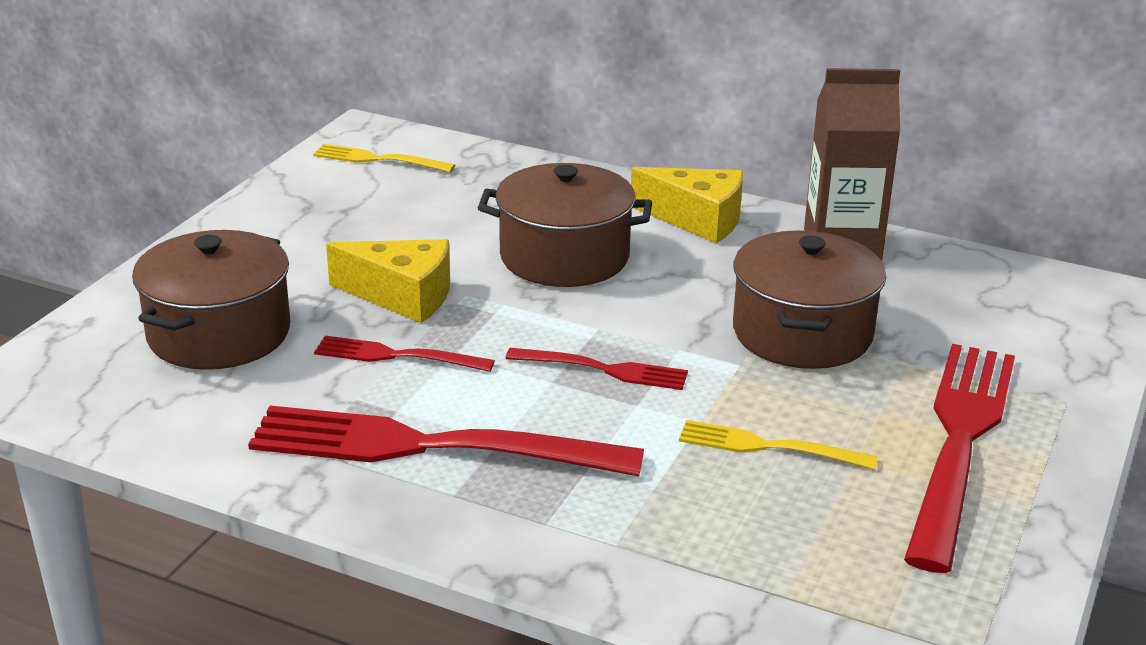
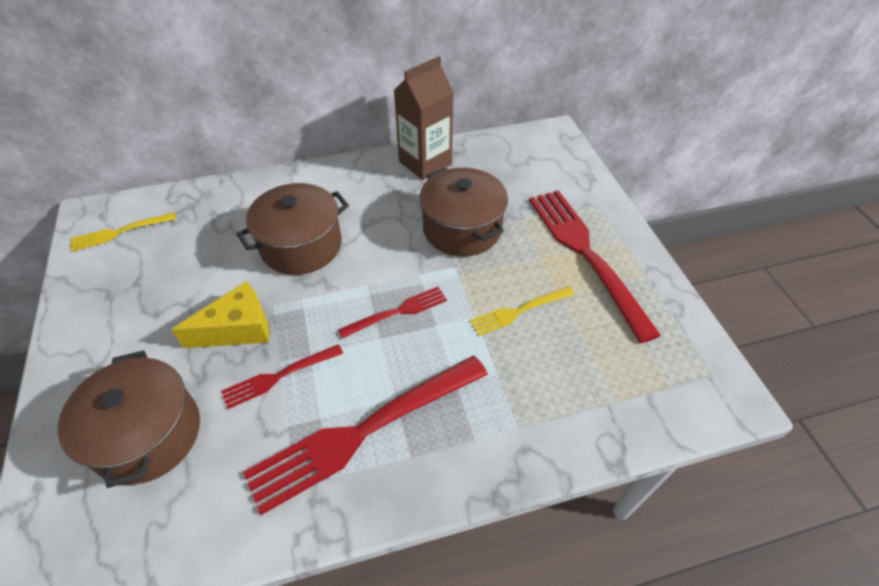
camera: 40 degrees left, 20 degrees up
yellow cheese [631,167,743,243] -> none

